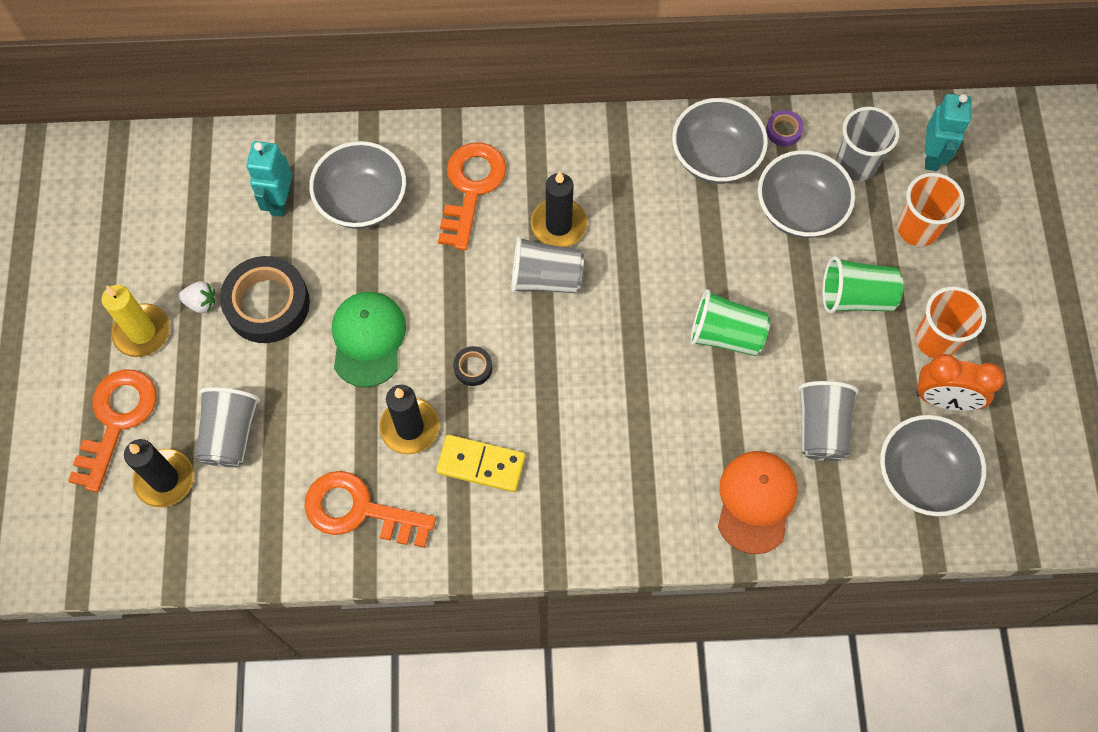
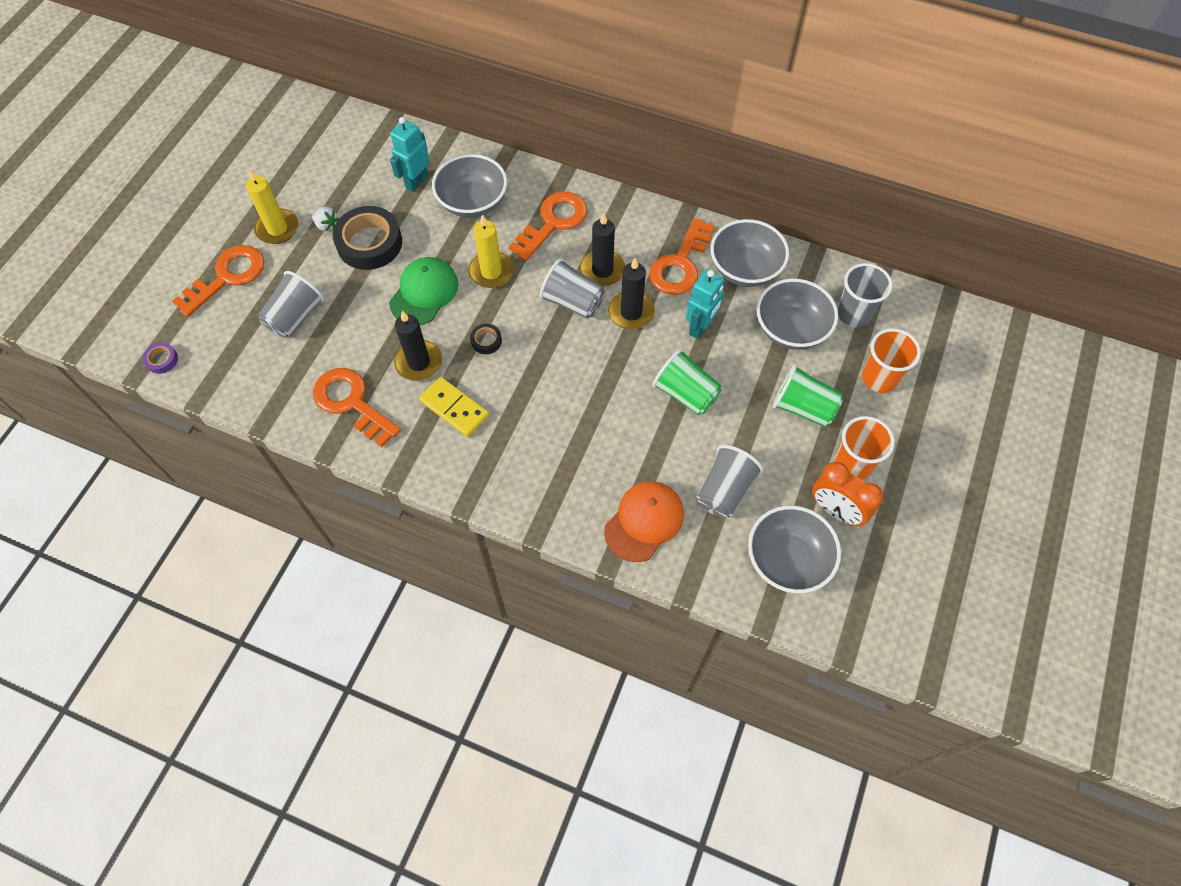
camera: 25 degrees right, 5 degrees down
black candle [124,439,194,508] -> black candle moved to [608,258,655,330]
purple tape [766,110,804,146] -> purple tape moved to [143,342,178,374]
turquoise robot [925,94,972,171] -> turquoise robot moved to [686,269,724,339]
none -> yellow candle [468,214,514,288]
none -> orange key [650,218,715,295]

